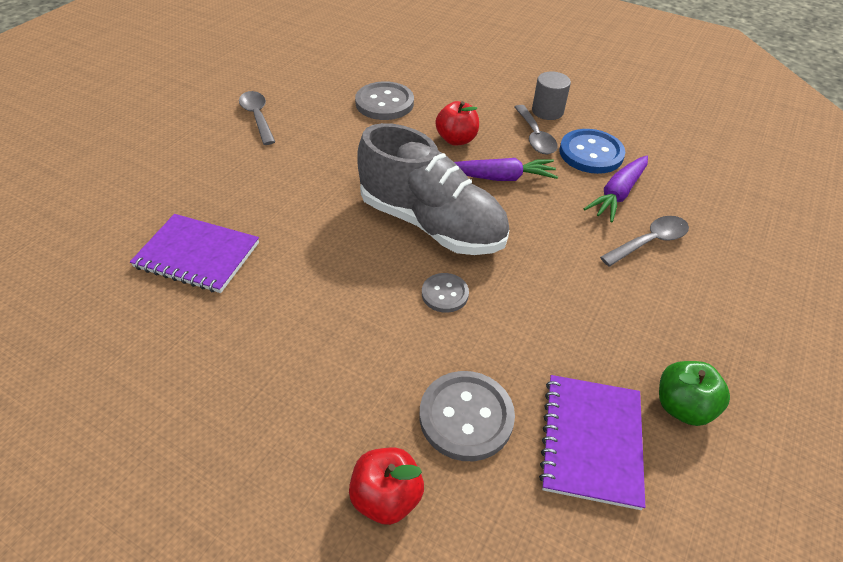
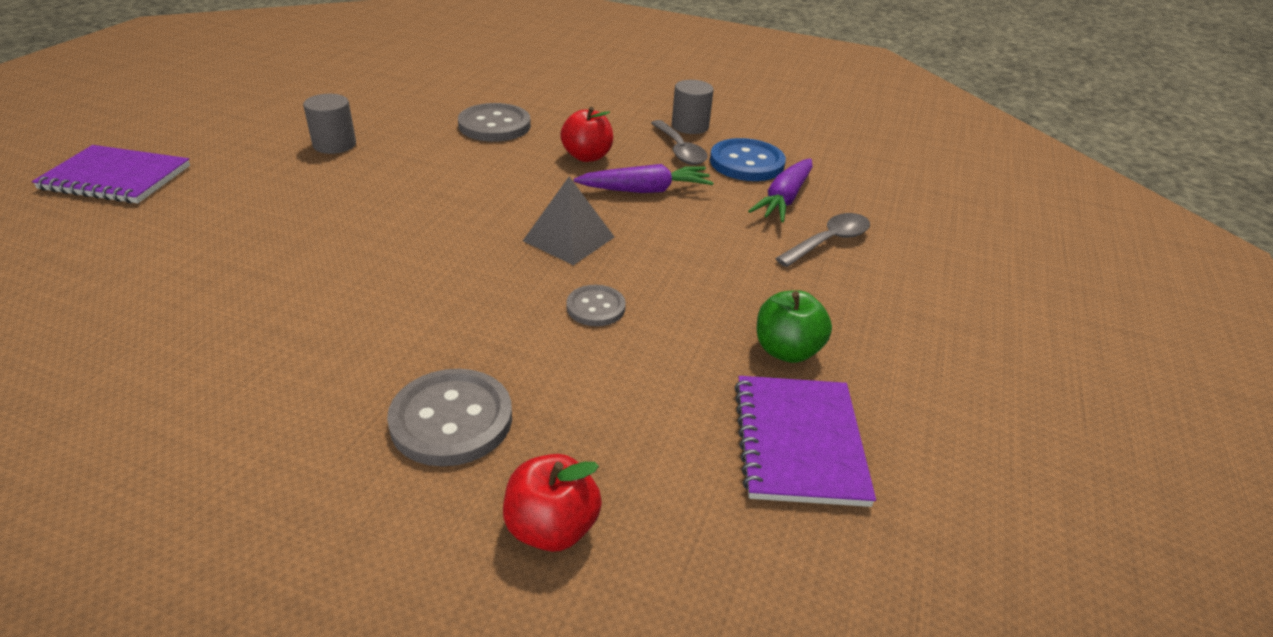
camera: 10 degrees left, 10 degrees down
purple notebook [130,214,259,293] -> purple notebook moved to [32,145,190,203]
grey spoon [239,91,275,145] -> grey cylinder [303,94,356,154]
grey shoe [357,123,509,255] -> grey pyramid [523,177,614,265]
grey button [420,371,515,461] -> grey button moved to [387,369,512,467]
green apple [659,361,730,426] -> green apple moved to [757,290,832,363]

